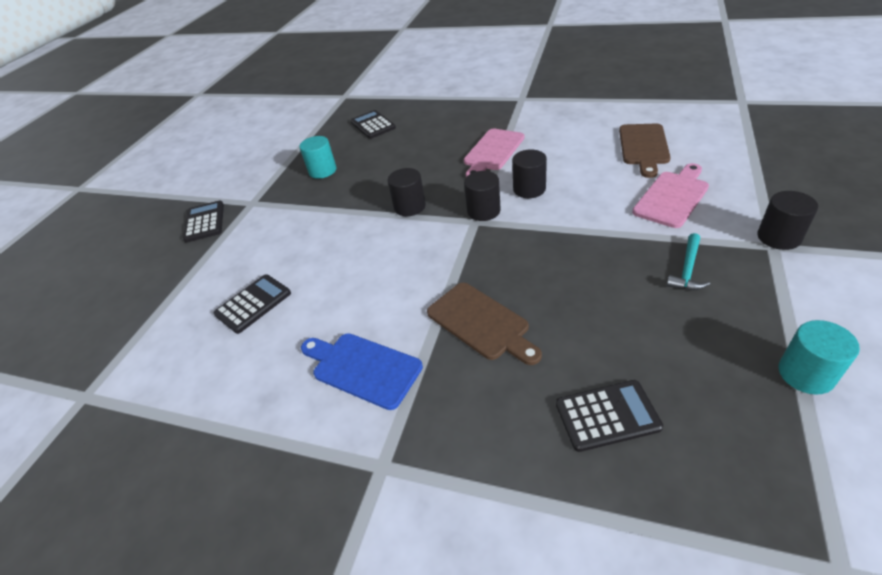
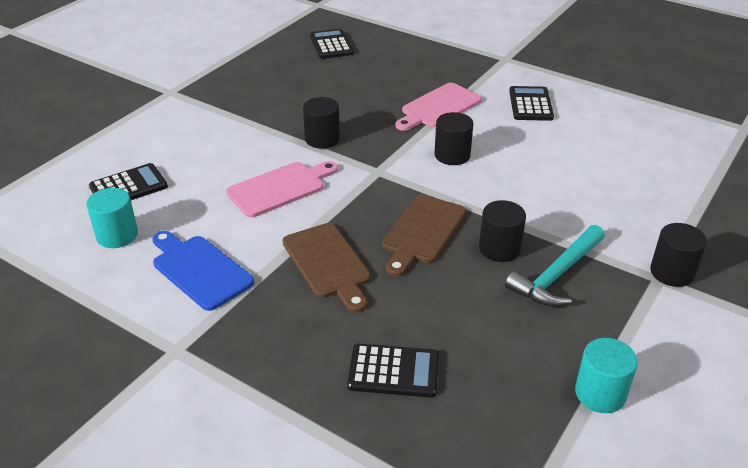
camera: 10 degrees right, 5 degrees down
black calculator [183,201,224,243] -> black calculator moved to [509,86,554,121]
turquoise cylinder [299,136,336,179] -> turquoise cylinder moved to [86,188,138,248]
black cylinder [464,171,501,221] -> black cylinder moved to [479,200,526,262]
brown cutting board [619,124,671,178] -> brown cutting board moved to [382,195,466,277]
pink cutting board [632,163,709,228] -> pink cutting board moved to [226,161,338,217]
turquoise hammer [666,233,710,290] -> turquoise hammer [505,225,605,307], size x1.55

